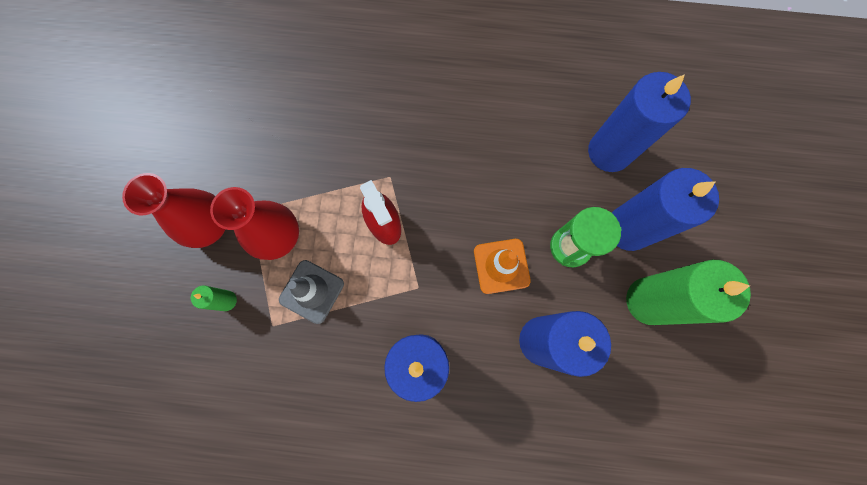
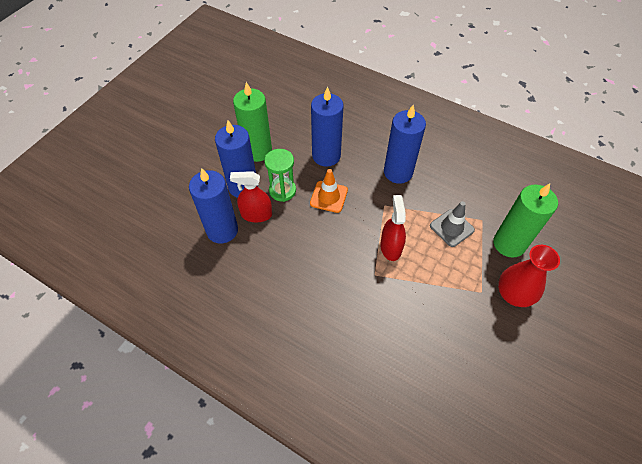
camera: 155 degrees left, 20 degrees down
green candle [191,285,237,311] -> green candle [493,183,558,258], size x2.29
red vase [210,187,299,260] -> none
none -> red spray bottle [230,171,272,222]

